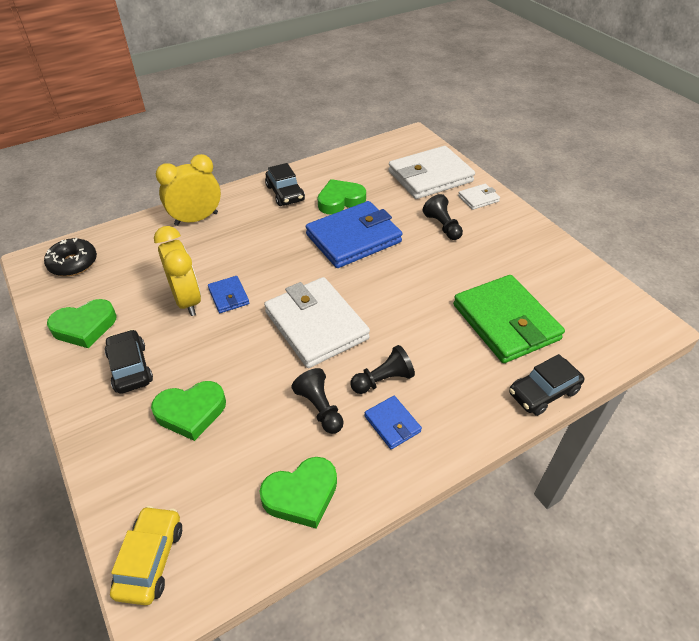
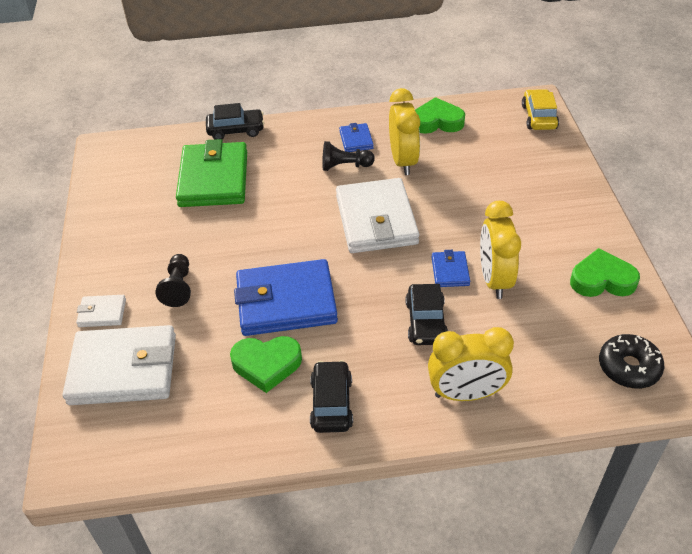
camera: 155 degrees left, 0 degrees up
black car [105,329,153,394] -> black car moved to [406,284,448,345]
yellow car [110,506,182,605] -> yellow car turned 150 degrees clockwise [522,89,559,130]
green heart [151,381,226,441] -> none
black pawn [291,368,344,434] -> yellow clock [389,88,420,175]

